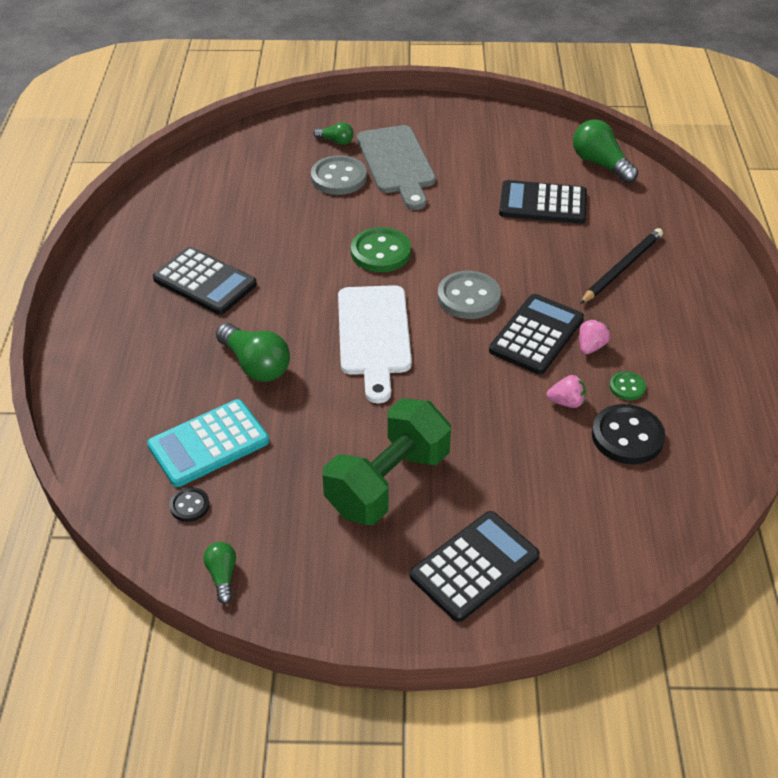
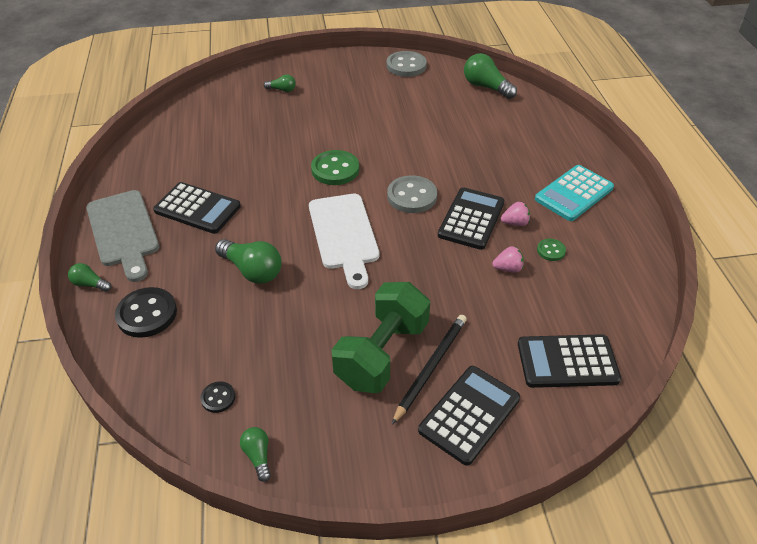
camera: 10 degrees left, 0 degrees up
turquoise calculator [147,399,269,487] -> turquoise calculator moved to [535,165,614,221]
grey button [311,155,367,195] -> grey button moved to [386,51,427,77]
grey cutting board [357,125,436,210] -> grey cutting board moved to [86,190,159,282]
black calculator [499,180,587,224] -> black calculator moved to [518,334,621,388]
pink strawberry [579,320,610,354] -> pink strawberry turned 60 degrees clockwise [501,202,530,226]
black pencil [580,228,663,304] -> black pencil moved to [392,315,467,424]
black button [592,404,665,464] -> black button moved to [115,287,177,338]
none -> green light bulb [68,263,111,292]

